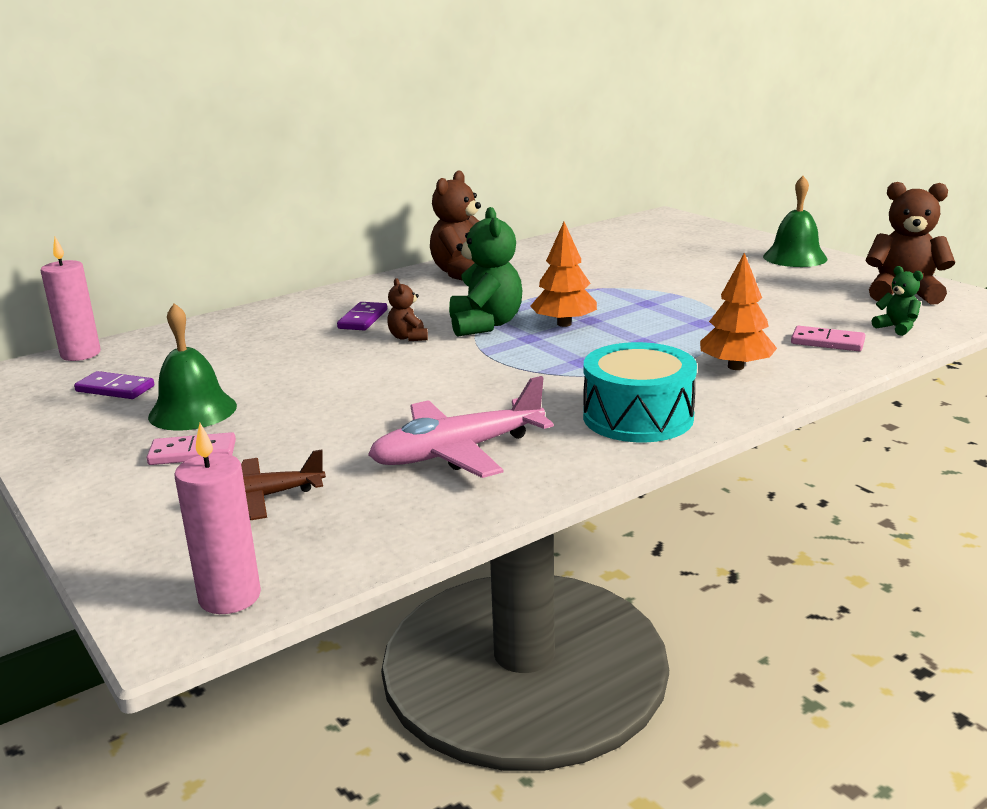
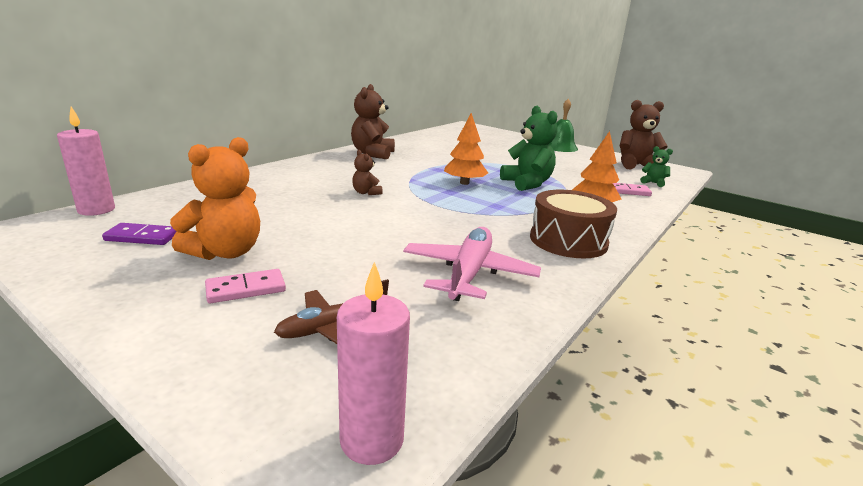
camera: 20 degrees left, 0 degrees up
green bell [148,303,237,431] -> orange teddy bear [170,137,260,260]
purple domino [337,302,387,330] -> none
pink plane [368,376,554,478] -> pink plane turned 150 degrees clockwise [403,227,541,301]
green teddy bear [449,207,522,337] -> green teddy bear moved to [500,106,557,191]
turquoise drum [583,342,697,442] -> brown drum [530,190,617,258]

